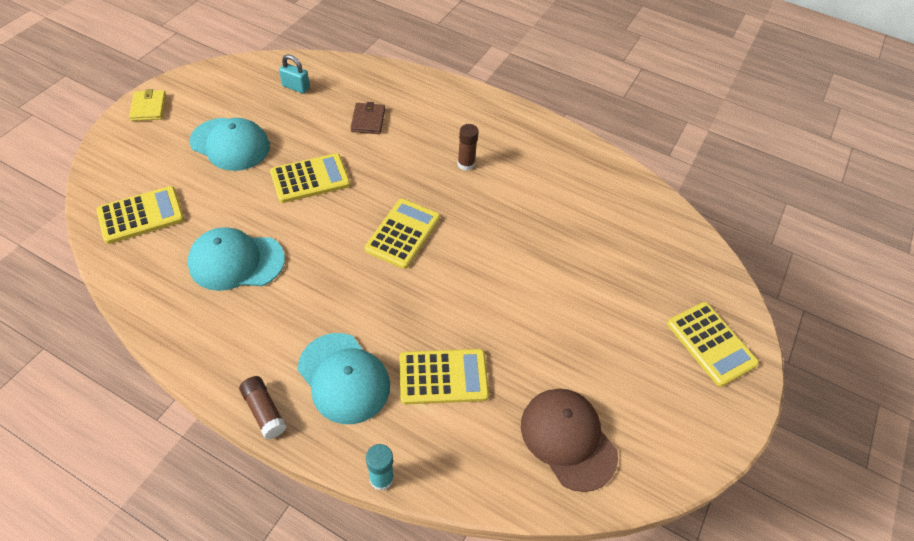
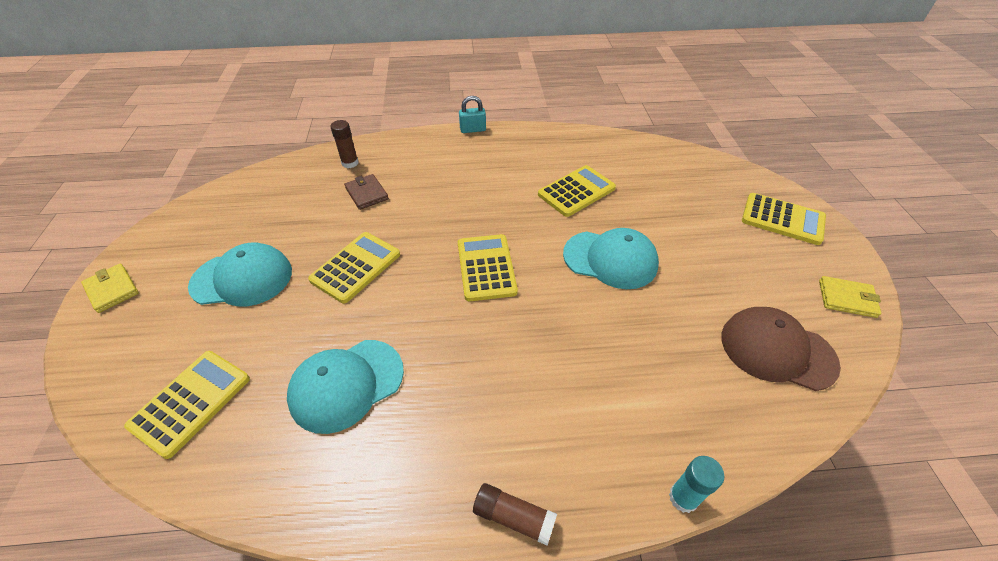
camera: 30 degrees left, 5 degrees down
turquoise padlock [279,54,310,94] -> turquoise padlock moved to [459,96,486,133]
turquoise cap [298,333,390,424] -> turquoise cap moved to [563,228,659,289]
yellow calculator [399,349,489,404] -> yellow calculator moved to [538,165,616,217]
brown glue stick [457,124,479,171] -> brown glue stick moved to [331,120,358,168]
none -> yellow wallet [819,276,881,318]

